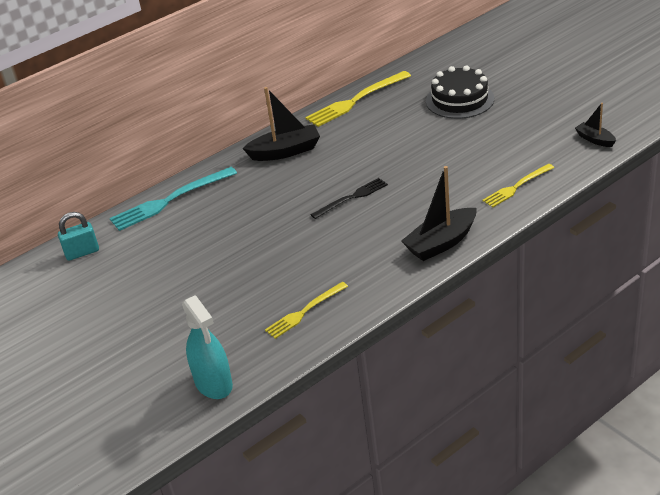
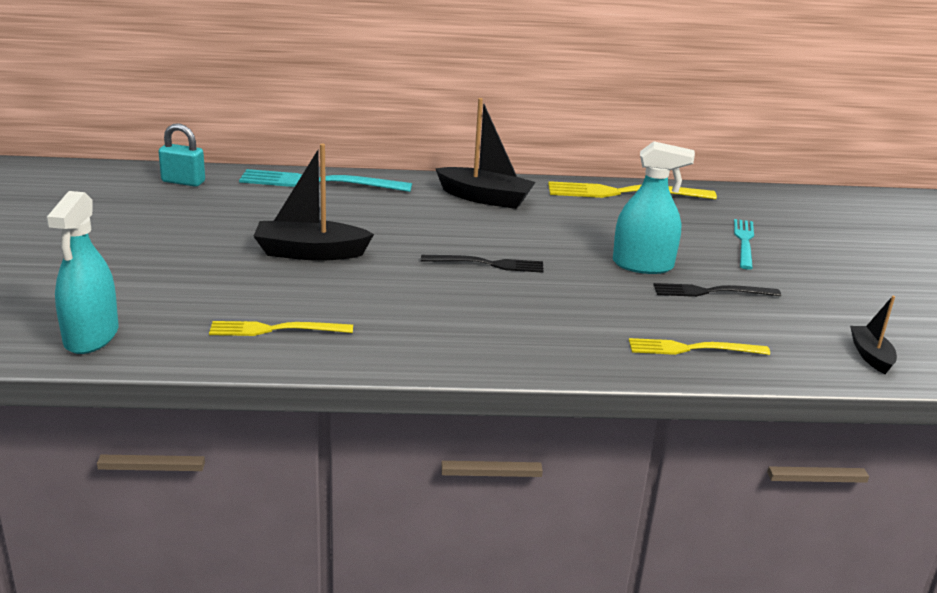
camera: 30 degrees right, 10 degrees down
black boat [401,166,476,261] -> black boat moved to [254,144,374,261]
black cake [426,65,494,119] -> turquoise fork [734,219,754,270]
none -> turquoise spray bottle [613,141,695,274]
none -> black fork [653,283,781,297]

